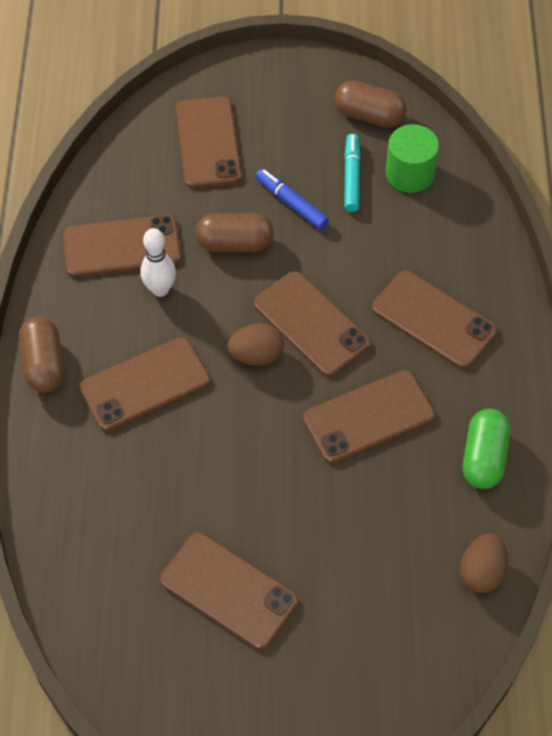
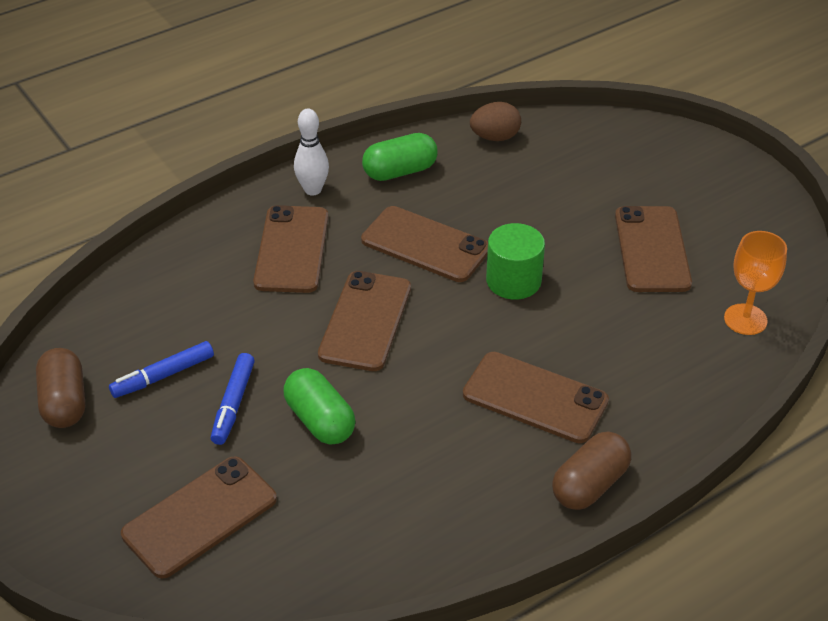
camera: 125 degrees left, 15 degrees down
brown phone [63,215,181,277] -> none
white bowling pin [140,228,176,297] -> white bowling pin moved to [294,109,329,196]
brown capsule [195,213,274,252] -> green capsule [283,368,355,445]
brown egg [227,323,284,366] -> none
turquoise marker [344,133,361,212] -> blue marker [109,341,214,398]
green cylinder [385,124,439,193] -> green cylinder moved to [486,223,545,299]
none -> orange goblet [724,231,787,335]

